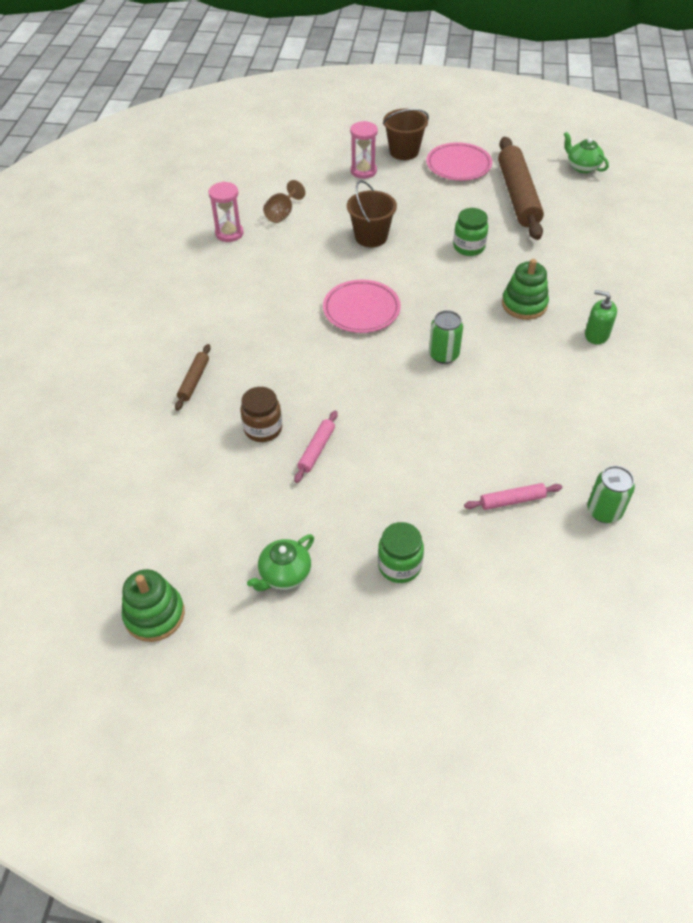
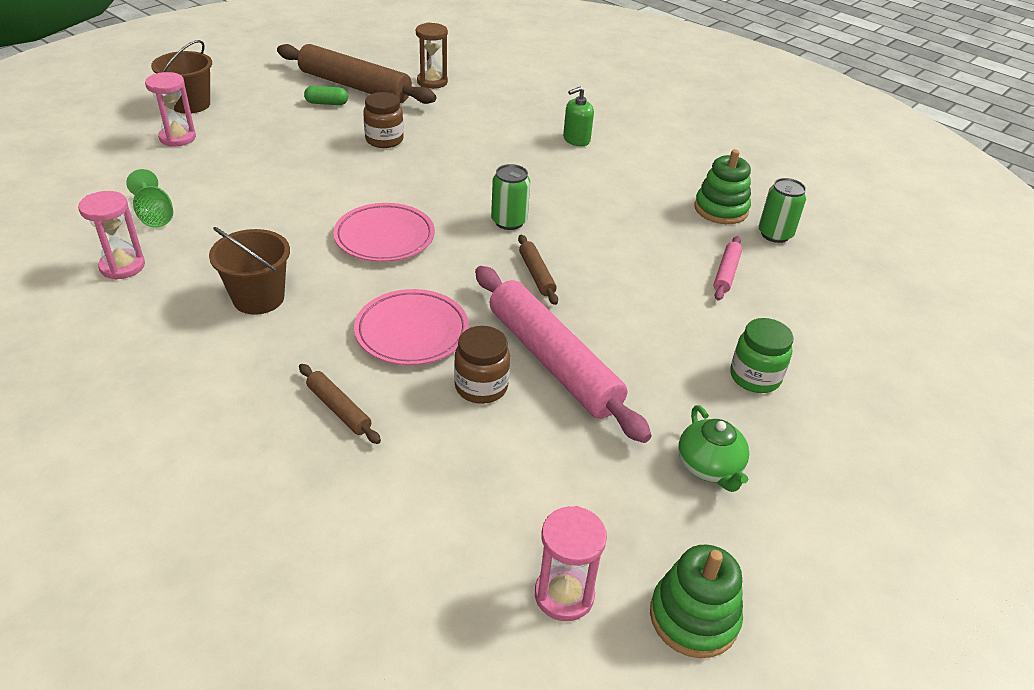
camera: 60 degrees left, 10 degrees down
brown goblet [263,180,305,223] -> green goblet [126,169,173,228]
pink rolling pin [294,411,338,483] -> pink rolling pin [475,266,652,443], size x2.24
brown bucket [347,180,397,247] -> brown bucket moved to [209,227,290,315]
pink plate [426,142,492,181] -> pink plate moved to [354,289,469,365]
green jar [453,208,488,256] -> brown jar [363,92,404,148]
green stacking toy [502,259,549,320] -> green stacking toy moved to [694,149,751,224]
green teapot [564,132,609,173] -> none
none -> green capsule [304,86,348,105]
none -> brown hourglass [416,22,448,89]
none -> brown rolling pin [518,235,558,305]
none -> pink hourglass [535,506,607,621]

